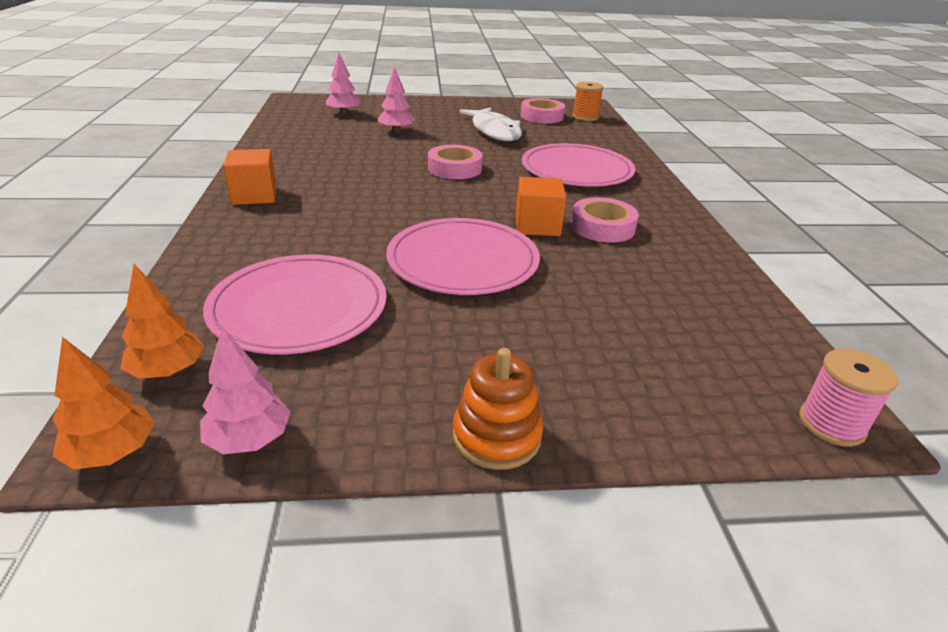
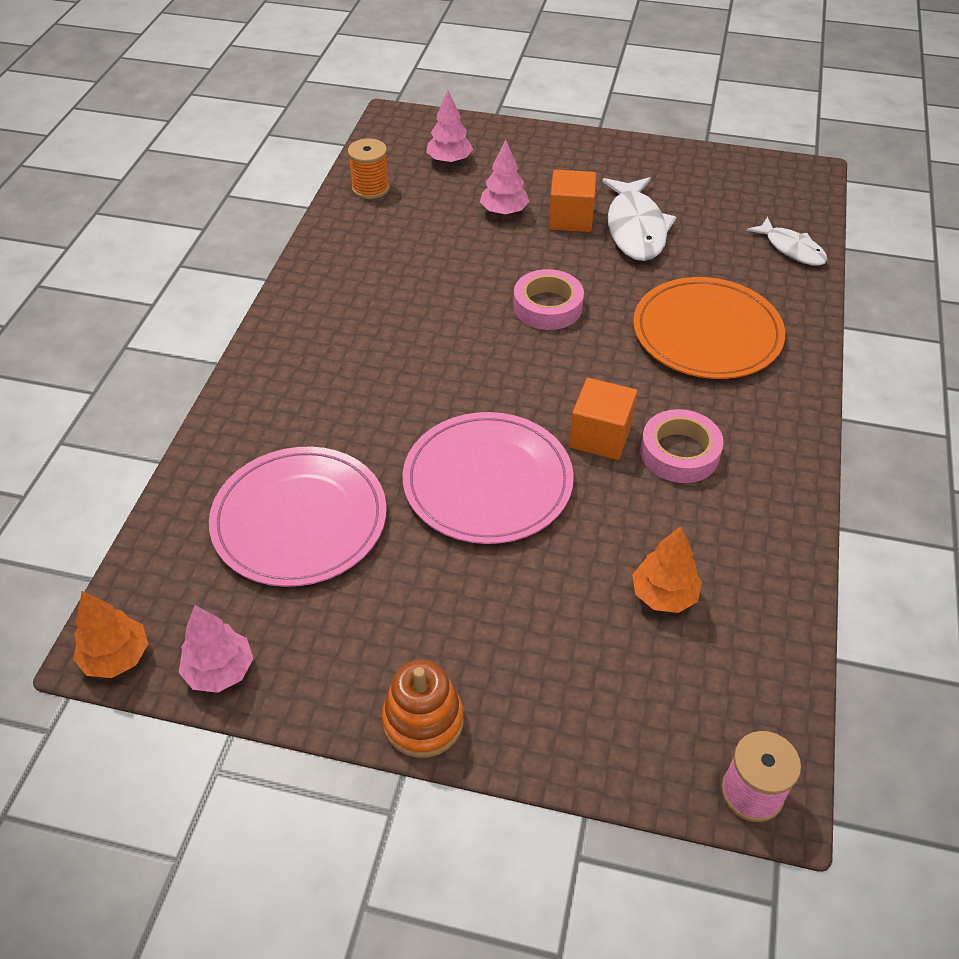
camera: 20 degrees right, 15 degrees up
orange tree [121,264,205,379] -> orange tree moved to [632,526,702,613]
orange cube [223,149,277,205] -> orange cube moved to [549,170,596,232]
pink tape [521,98,565,123] -> none
pink plate [522,143,635,187] -> orange plate [633,277,785,379]
orange spool [572,82,604,121] -> orange spool moved to [348,138,390,199]
none -> white fish [747,217,827,266]

